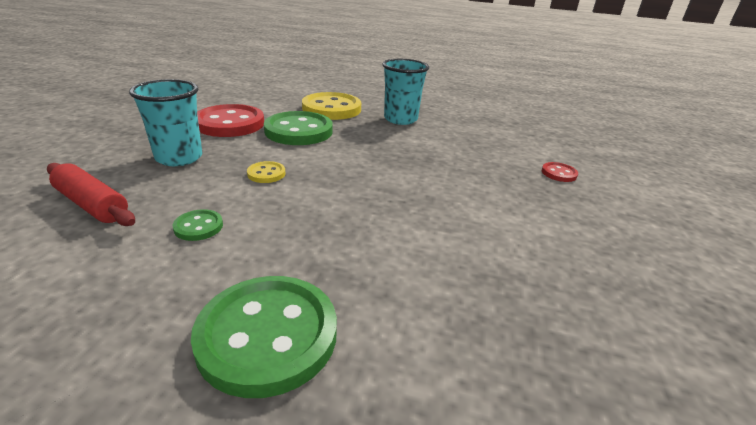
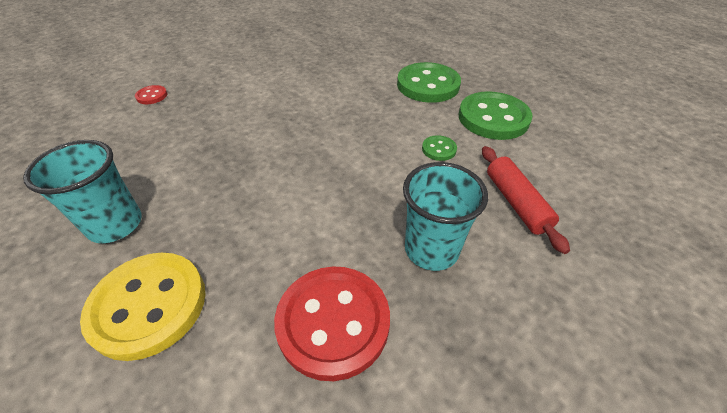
camera: 140 degrees left, 15 degrees up
yellow button [247,161,285,183] -> none
green button [264,111,332,145] -> green button moved to [459,91,532,140]

